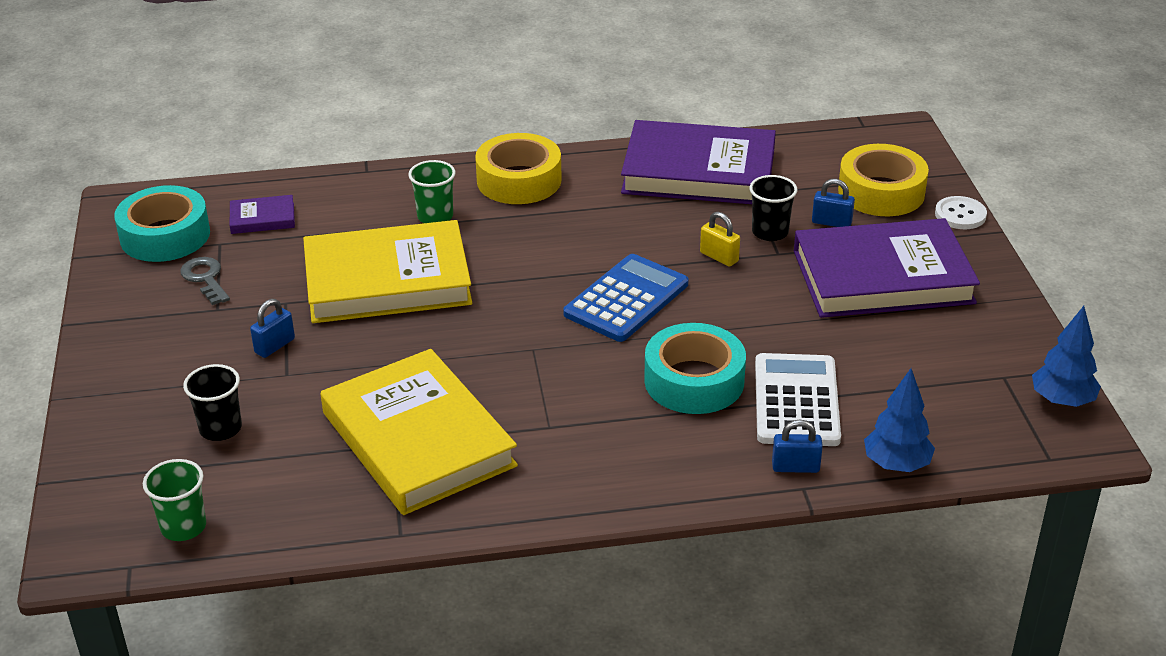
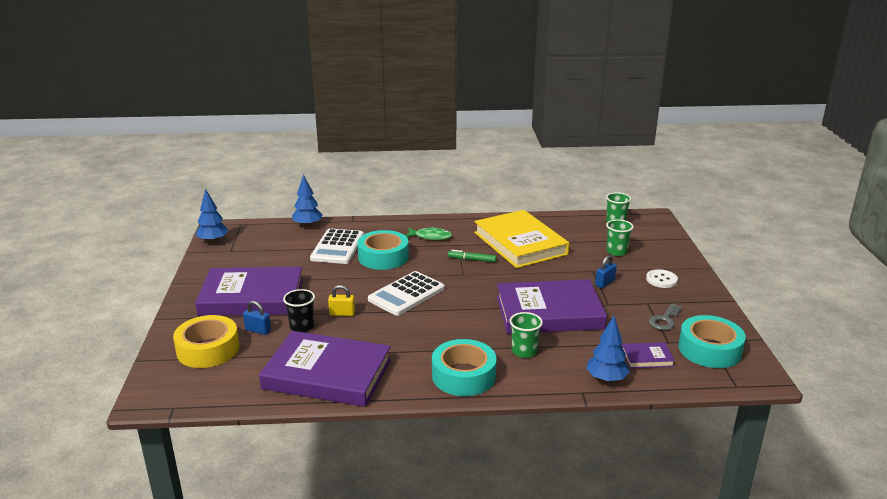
camera: 175 degrees left, 10 degrees down
grey key [180,257,230,305] -> grey key turned 60 degrees clockwise [649,303,682,330]
black cup [183,364,242,441] -> green cup [606,219,633,256]
yellow book [303,220,472,323] -> purple book [497,279,607,334]
yellow tape [475,133,562,204] -> turquoise tape [432,339,497,396]
blue calculator [563,254,688,342] -> white calculator [368,271,445,316]
yellow padlock [700,212,740,267] -> yellow padlock turned 45 degrees counterclockwise [328,285,355,316]
blue padlock [772,420,823,473] -> none
white button [935,196,987,229] -> white button moved to [646,269,678,288]
none -> green fish [405,227,452,240]
none -> green marker [448,250,497,262]
none -> blue tree [586,316,630,383]

